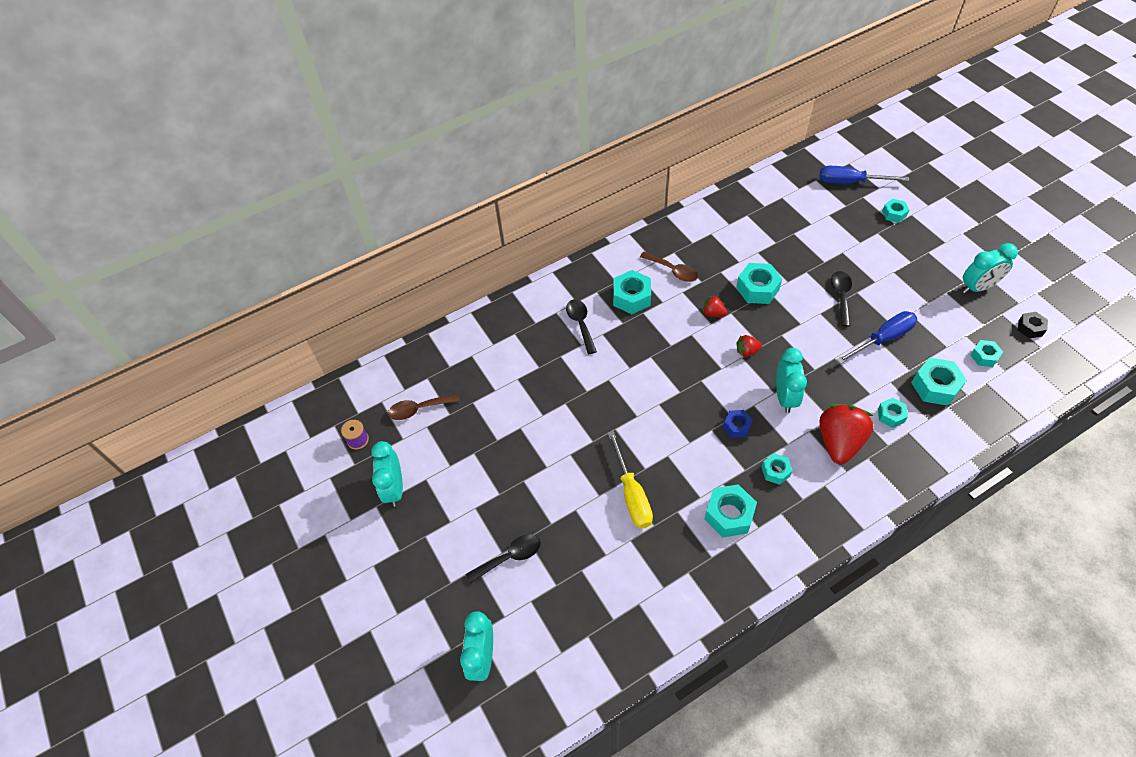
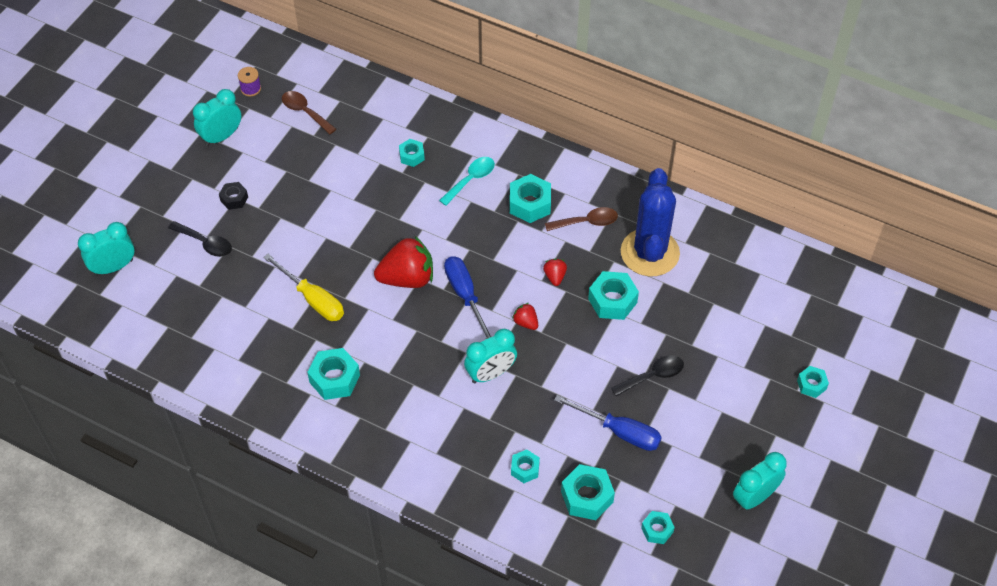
camera: 55 degrees right, 0 degrees up
black spoon [566,299,597,354] -> turquoise spoon [439,157,495,206]
yellow screwdriver [607,431,653,528] -> yellow screwdriver turned 90 degrees counterclockwise [263,254,344,321]
brown spoon [640,252,698,282] -> brown spoon turned 105 degrees counterclockwise [545,207,618,231]
blue nut [723,410,753,438] -> none
turquoise nut [762,453,793,485] -> turquoise nut moved to [399,139,425,167]
blue screwdriver [819,166,909,184] -> blue screwdriver moved to [444,256,492,339]
red strawberry [820,404,873,464] -> red strawberry moved to [374,236,433,288]
turquoise clock [963,243,1018,293] -> turquoise clock turned 105 degrees clockwise [733,452,787,510]
black nut [1018,312,1048,339] -> black nut moved to [219,182,248,210]
none -> blue cactus [621,168,680,276]

